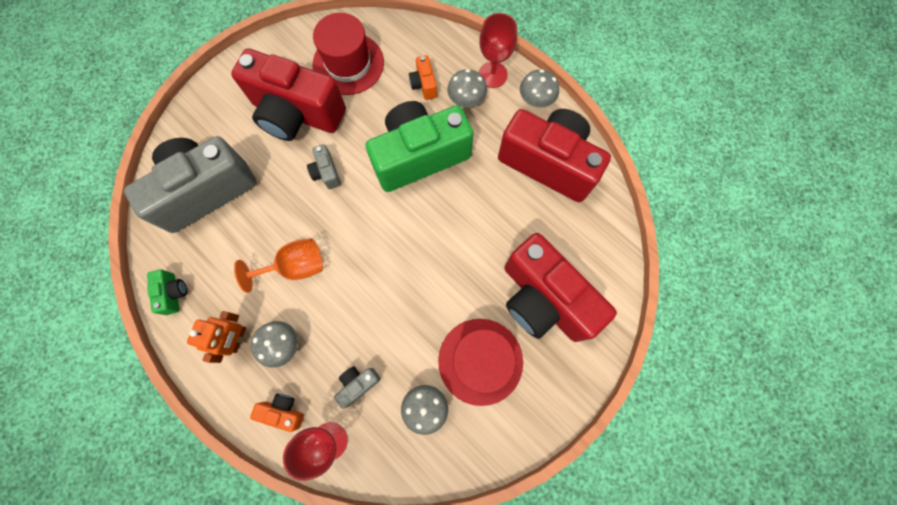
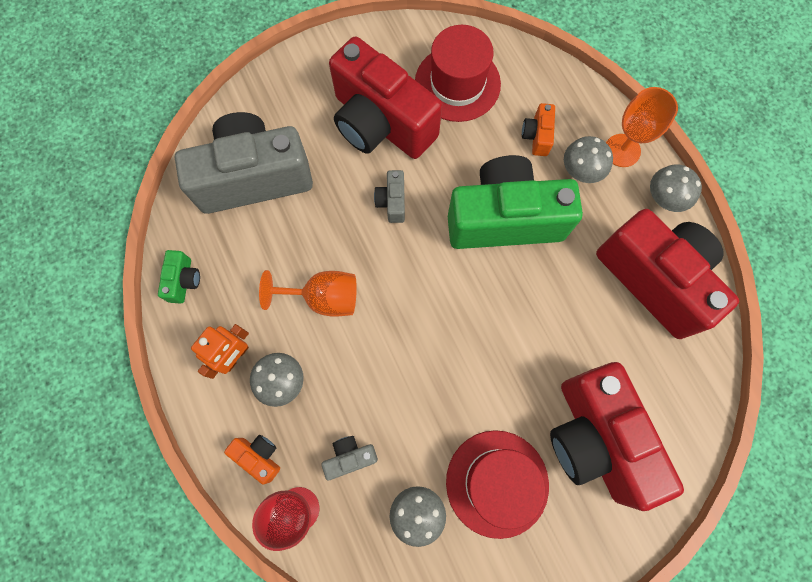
camera: 20 degrees right, 0 degrees up
red goblet [478,13,517,88] -> orange goblet [606,87,678,167]

